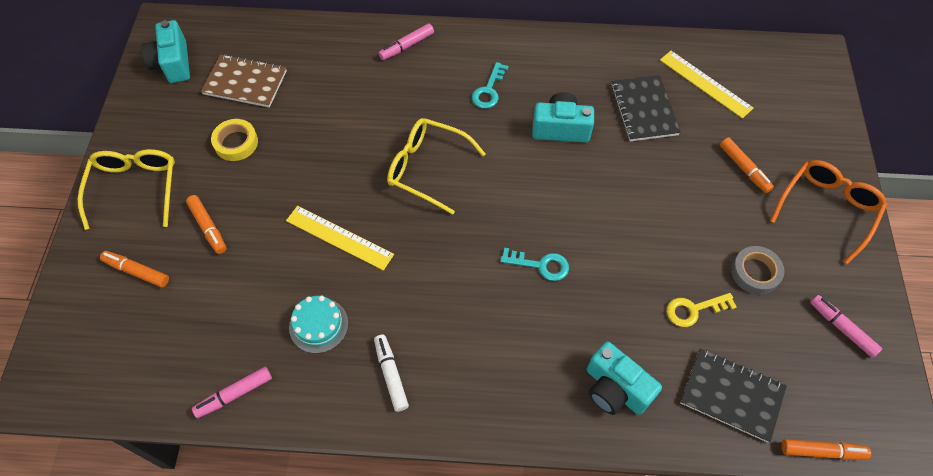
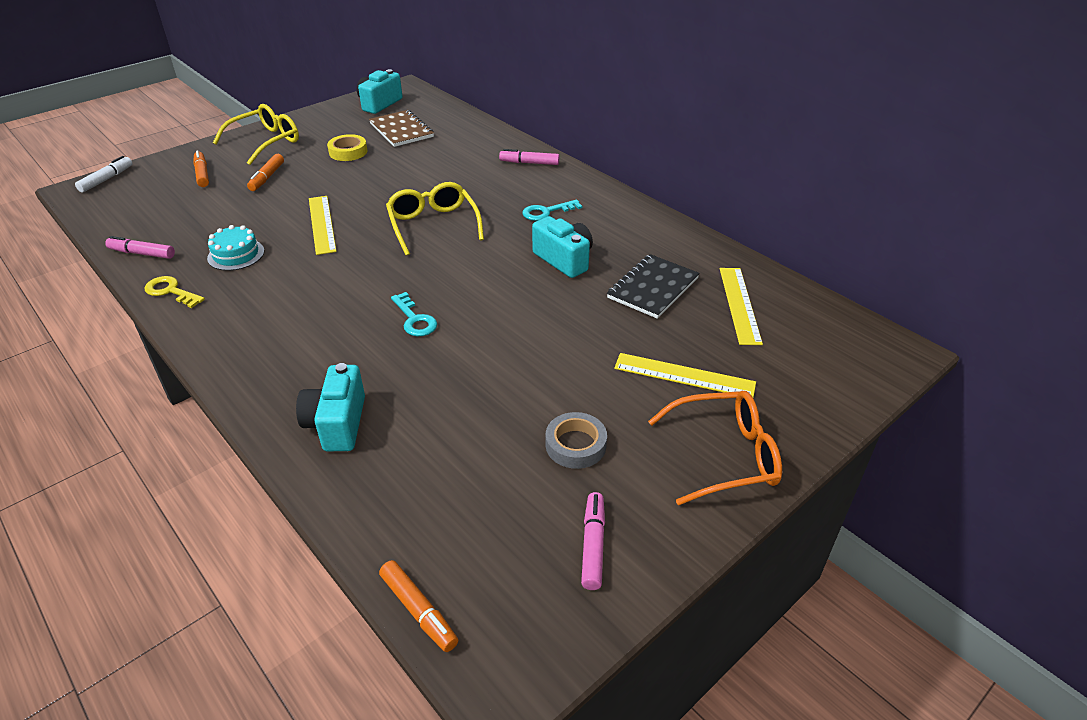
camera: 45 degrees right, 20 degrees down
white marker [374,335,409,412] -> white marker moved to [75,156,133,192]
yellow key [667,293,737,327] -> yellow key moved to [144,276,205,308]
black notebook [680,349,787,443] -> none
orange marker [720,137,774,193] -> yellow ruler [614,353,756,398]

